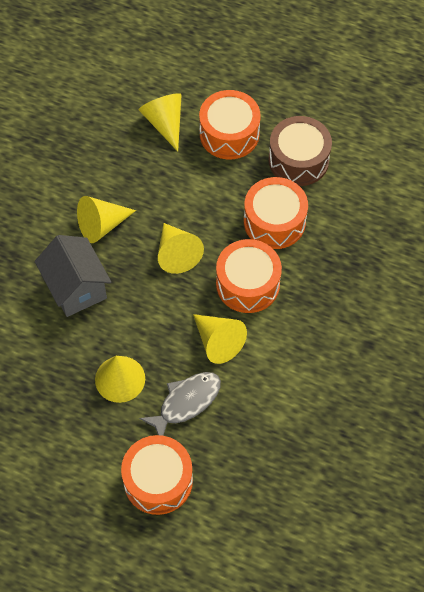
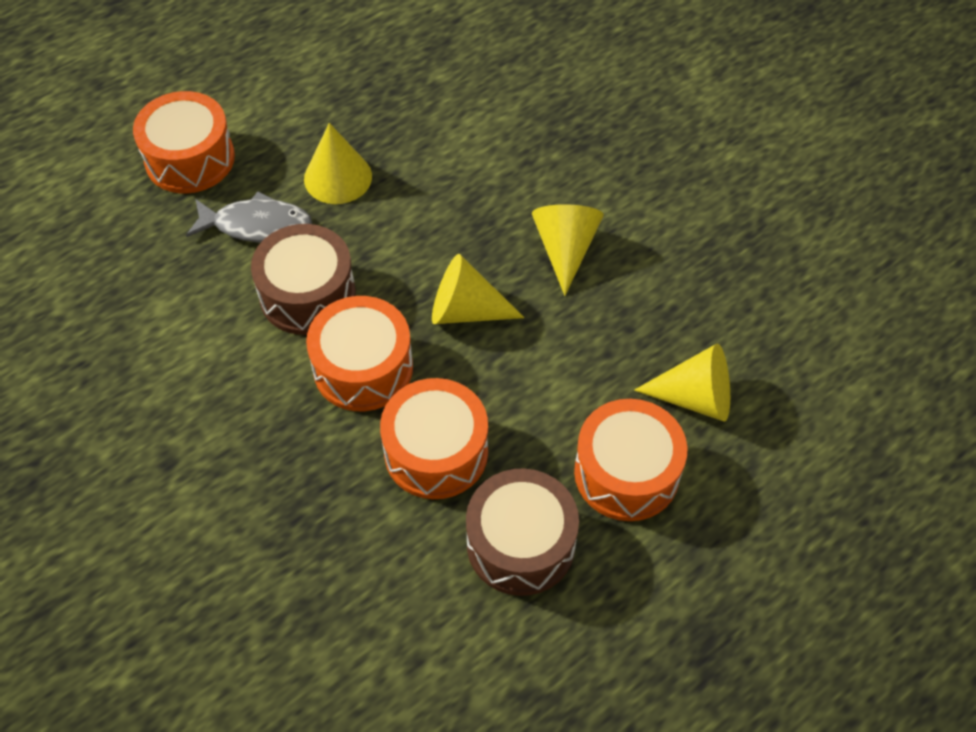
camera: 120 degrees right, 5 degrees down
grey house [35,235,111,317] -> none
grey fish [139,372,221,436] -> grey fish turned 75 degrees counterclockwise [186,191,312,243]
yellow cone [193,314,247,364] -> brown drum [251,224,356,335]

